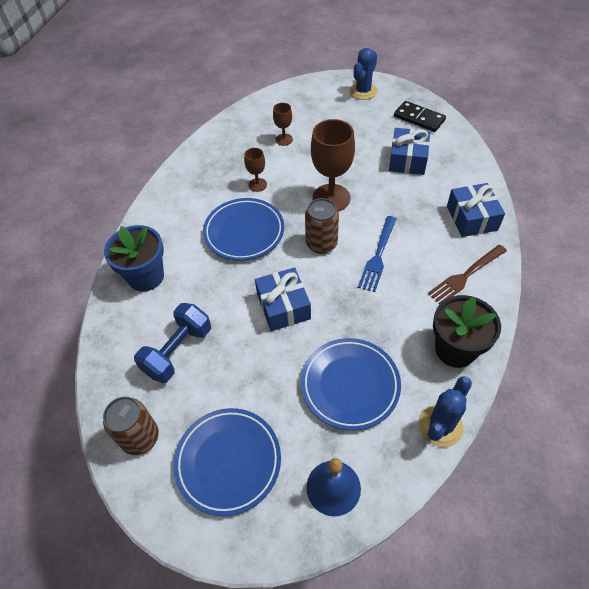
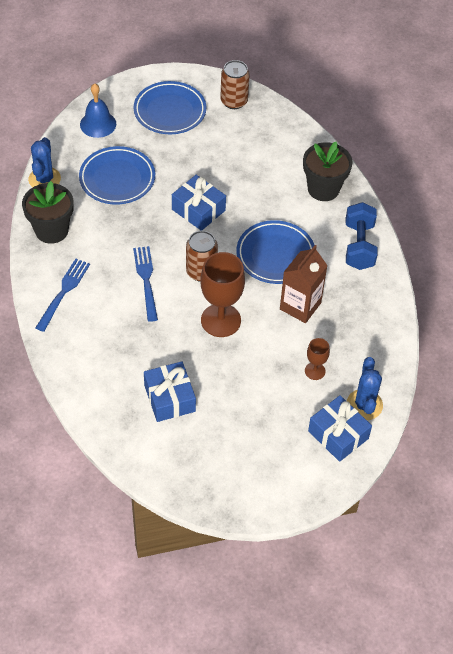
camera: 145 degrees right, 0 degrees up
blue flower pot [104,225,164,292] -> black flower pot [303,142,353,201]
blue dumbbell [134,303,211,383] -> blue dumbbell moved to [346,202,378,270]
brown goblet [244,148,267,192] -> brown carton [280,245,328,323]
blue cactus [350,48,378,100] -> blue cactus moved to [347,357,383,420]
black domino [394,101,446,132] -> none
brown fork [428,245,507,304] -> blue fork [35,259,90,332]
blue gift [447,183,505,237] -> blue gift moved to [308,395,372,462]

